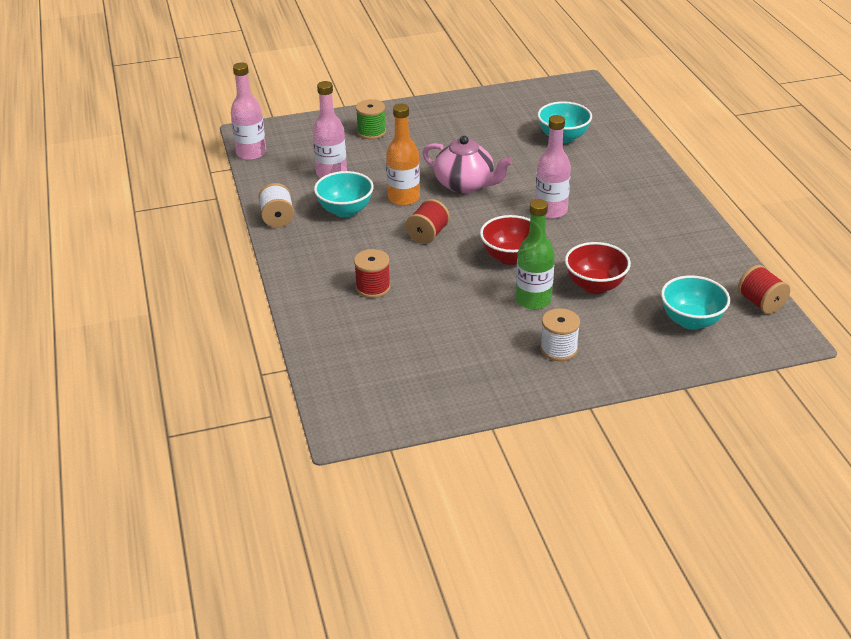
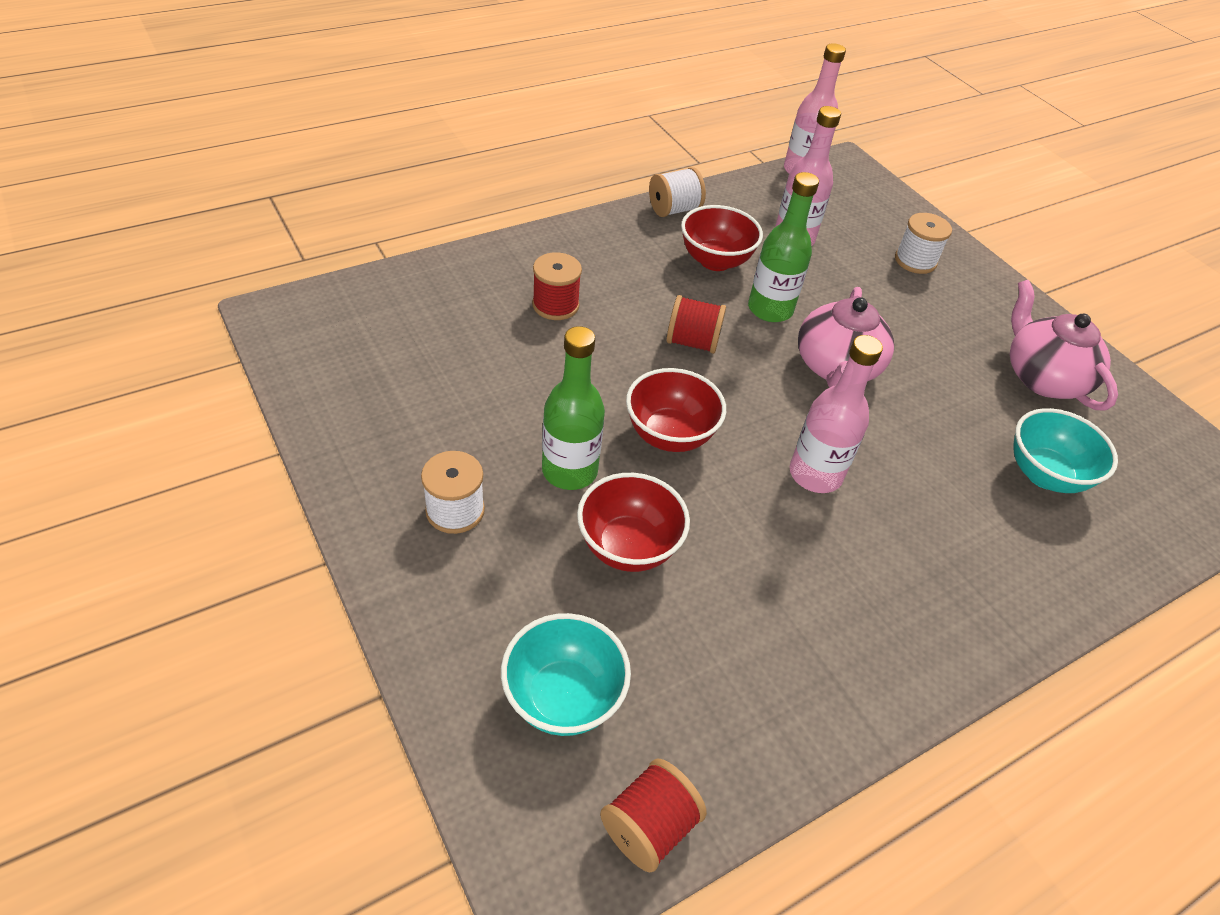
camera: 70 degrees right, 10 degrees up
turquoise bowl [314,171,374,218] -> red bowl [681,205,763,271]
green spool [356,99,386,139] -> white spool [895,213,952,274]
orange bottle [386,104,420,206] -> green bottle [748,172,819,322]
none -> pink teapot [1010,280,1118,410]

